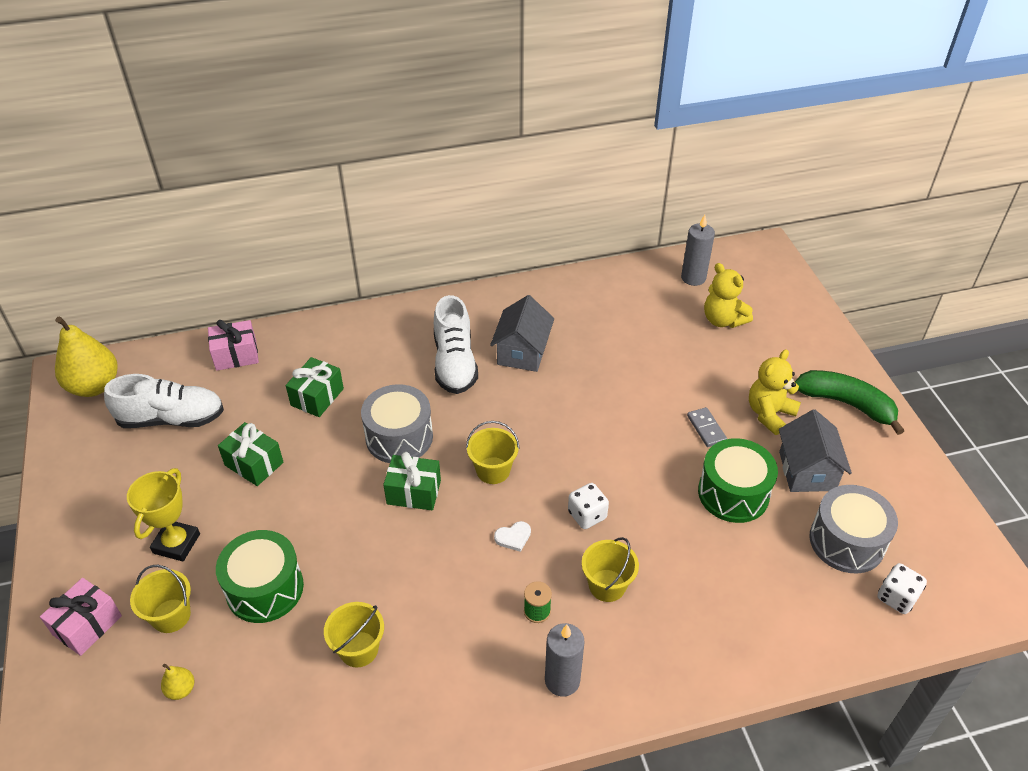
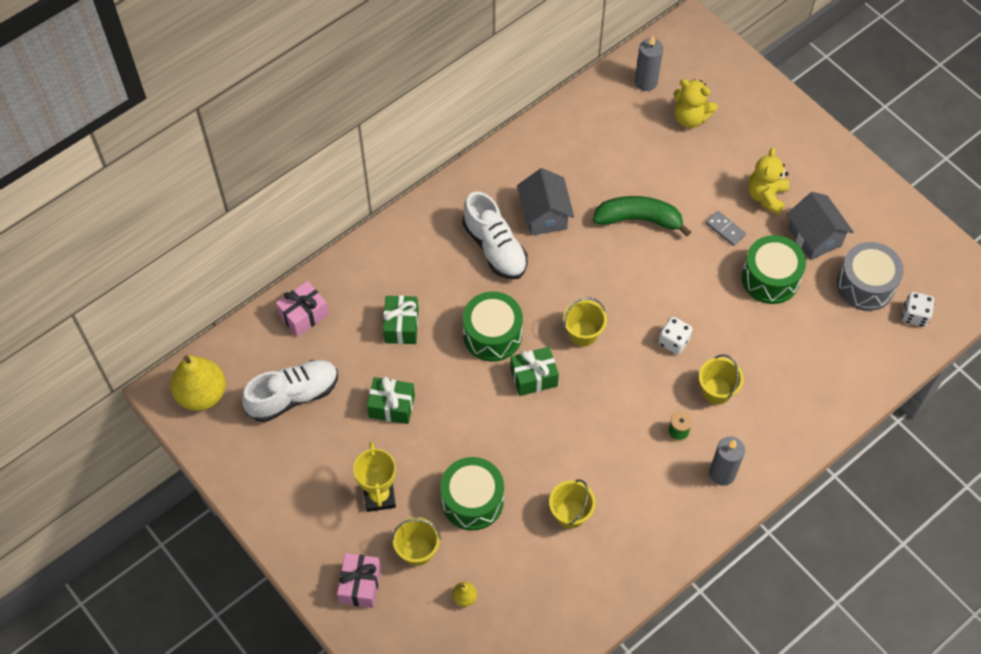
camera: 25 degrees left, 15 degrees up
grey drum [361,384,433,463] -> green drum [463,292,523,361]
white heart [494,521,531,552] -> none
green banana [795,370,904,435] -> green banana moved to [593,196,691,236]

